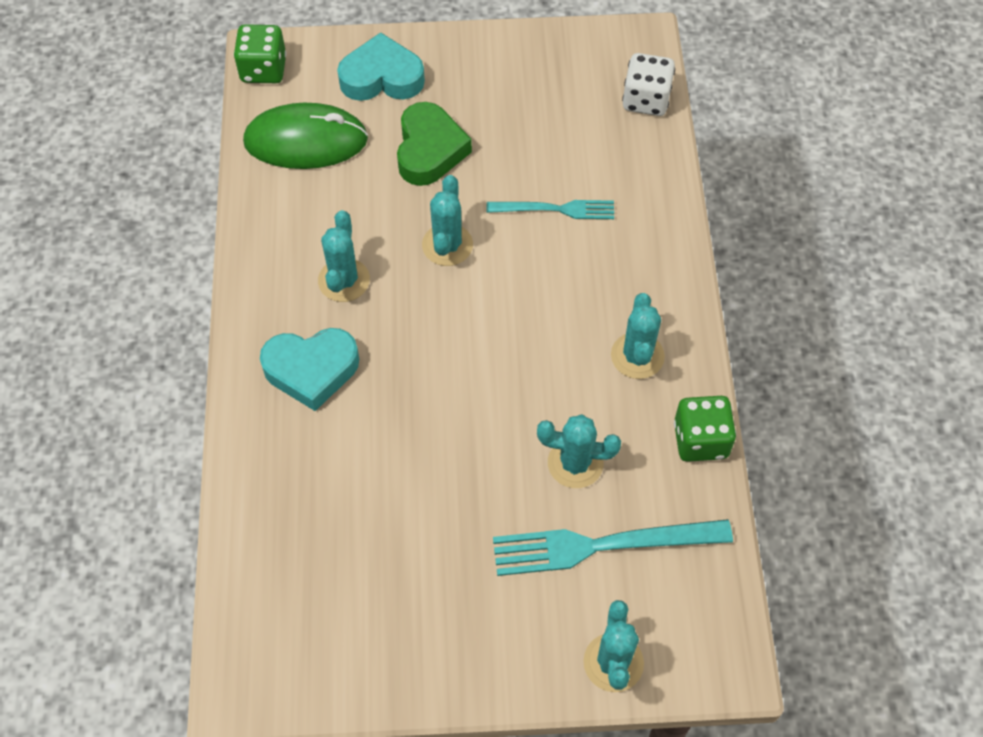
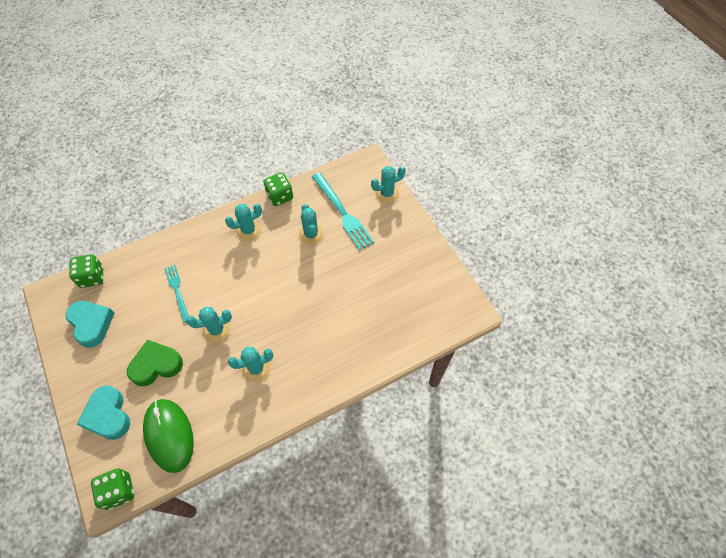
camera: 115 degrees left, 0 degrees up
turquoise heart [260,328,359,411] -> turquoise heart moved to [65,301,114,348]
white dice [622,53,675,116] -> green dice [69,254,103,288]

